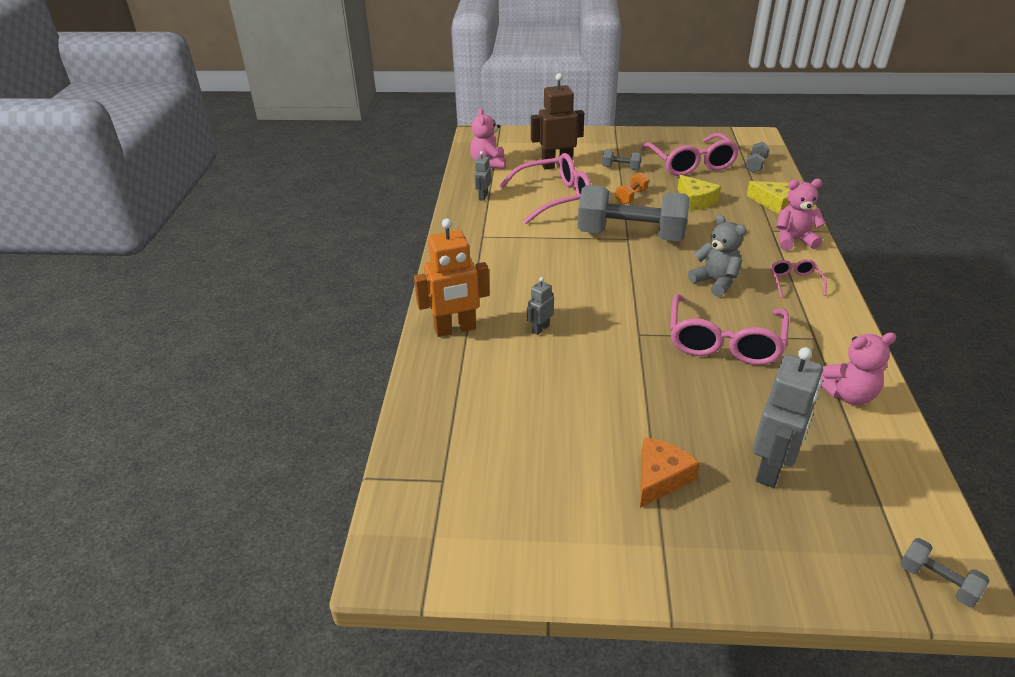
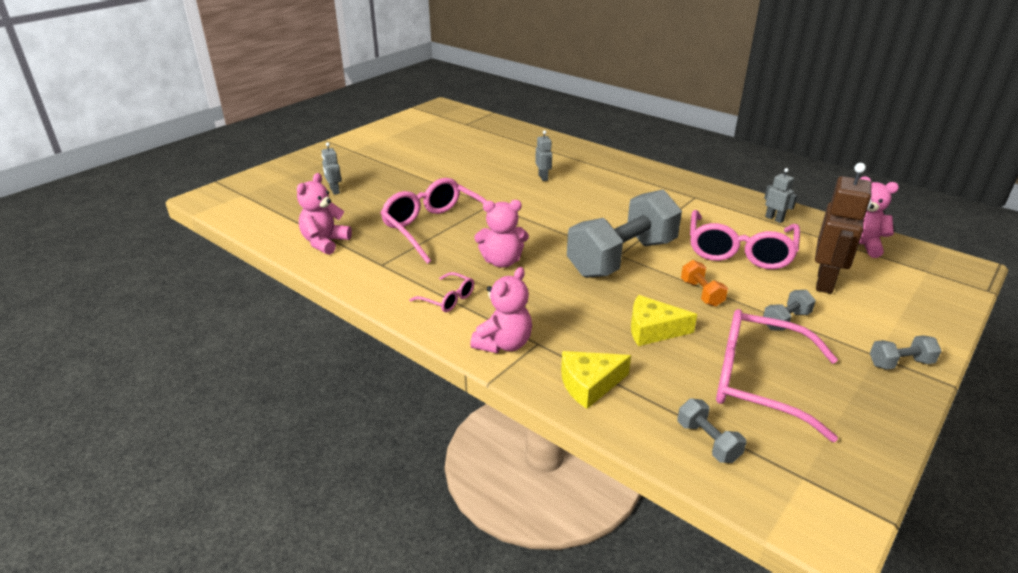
camera: 125 degrees right, 5 degrees down
orange robot [414,218,490,337] -> none
orange cheese [640,437,700,508] -> none
grey teddy bear [688,214,746,297] -> pink teddy bear [474,200,529,268]
grey robot [753,347,823,488] -> grey robot [322,142,341,195], size x0.50
grey dumbbell [900,538,990,607] -> grey dumbbell moved to [870,335,941,370]

